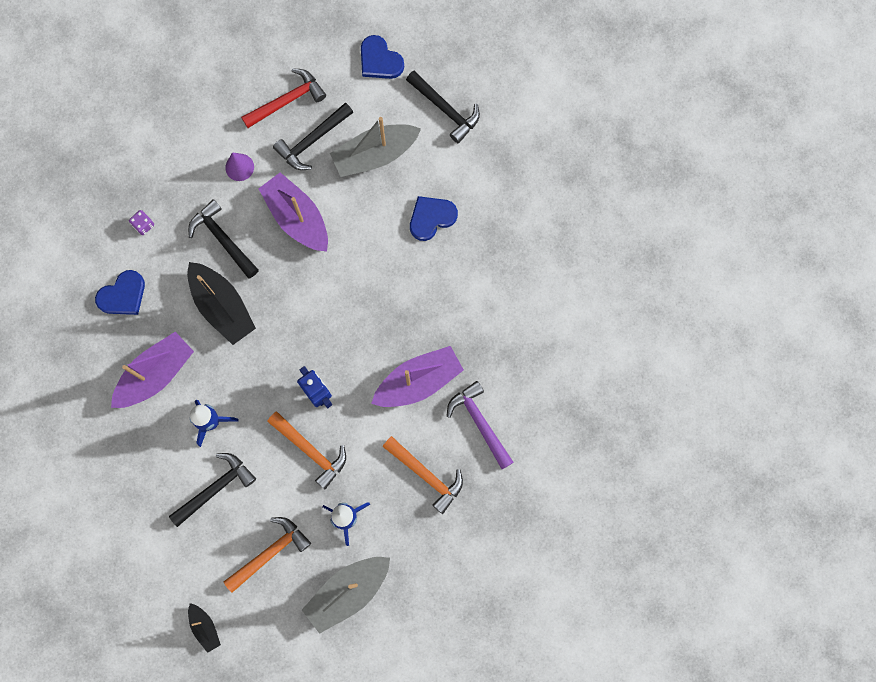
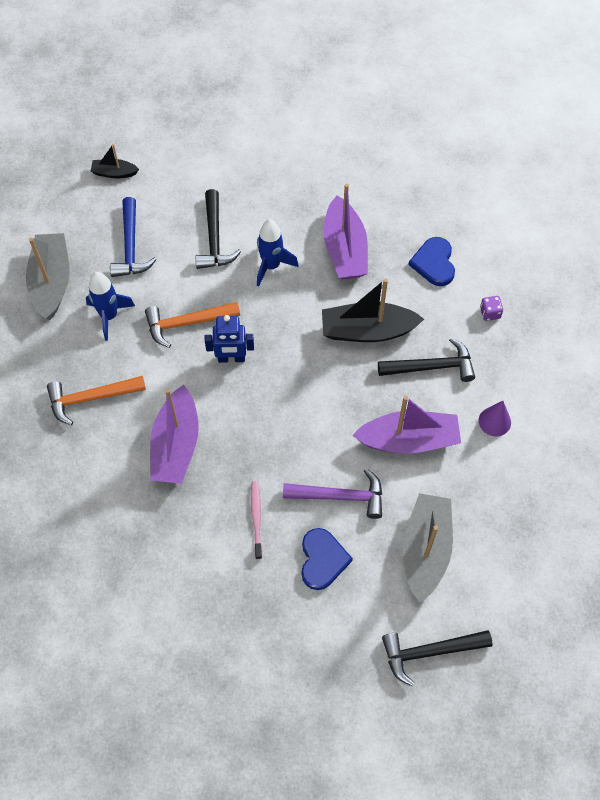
camera: 125 degrees right, 15 degrees down
orange hammer [224,517,311,593] -> blue hammer [110,197,156,277]
red hammer [241,68,326,128] -> none
black hammer [273,102,353,170] -> none
blue heart [361,35,404,79] -> none
purple hammer [447,381,514,469] -> purple hammer moved to [283,469,382,519]
none -> pink toothbrush [251,481,262,559]

